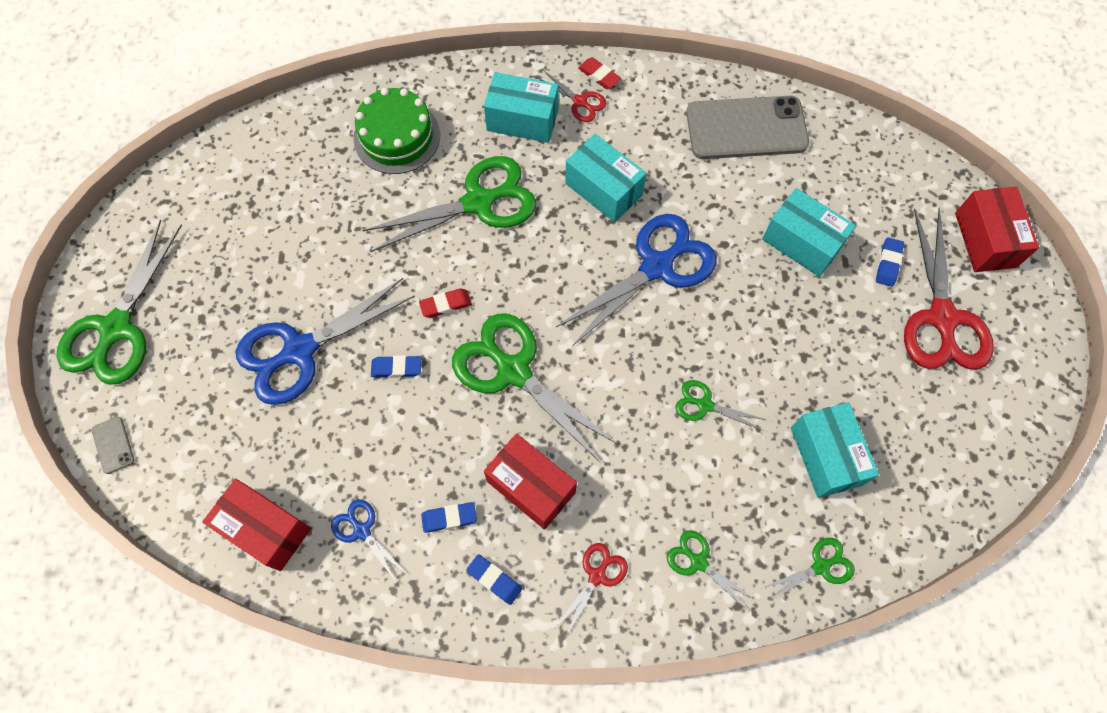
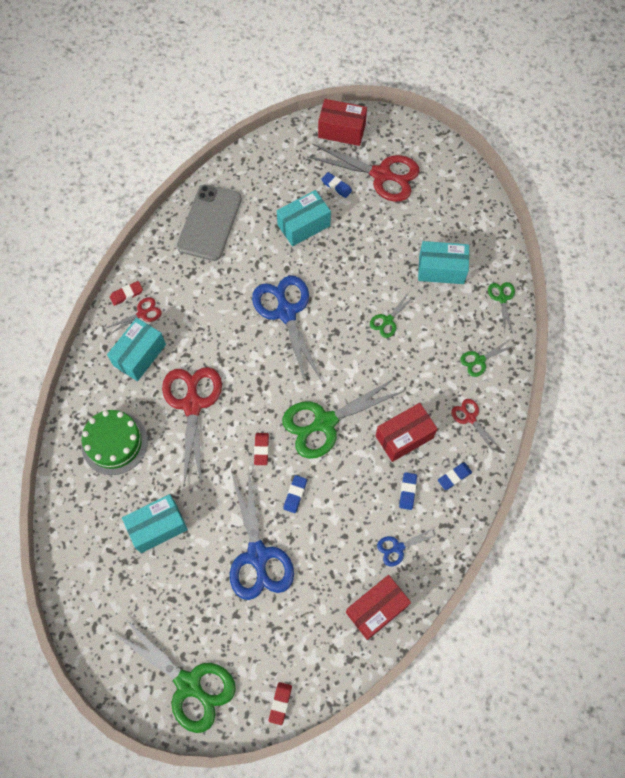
camera: 70 degrees left, 0 degrees up
grey phone [92,417,134,474] -> red eraser [269,682,292,725]
green scissors [362,156,536,252] -> red scissors [162,367,222,486]
turquoise box [565,134,647,222] -> turquoise box moved to [122,494,188,553]

